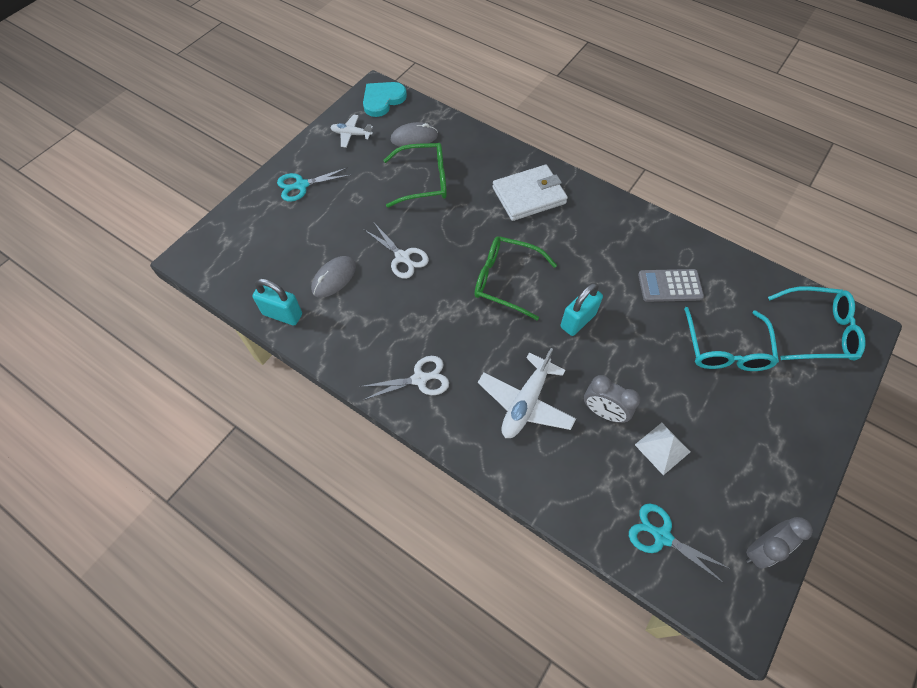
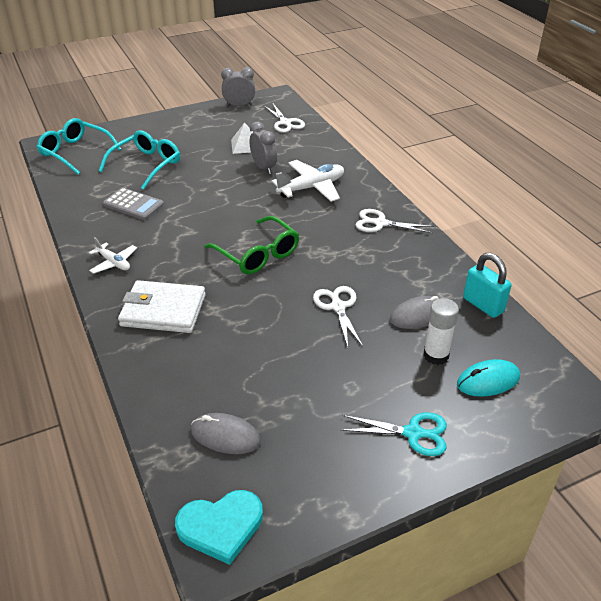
camera: 150 degrees left, 20 degrees down
white plane [330,115,373,148] -> white plane moved to [89,237,137,274]
green glasses [383,143,447,208] -> none
turquoise padlock [560,283,603,336] -> none
turquoise scissors [629,504,730,584] -> white scissors [263,102,305,133]
none -> white glue stick [423,298,459,365]
none -> turquoise mouse [457,359,520,397]

